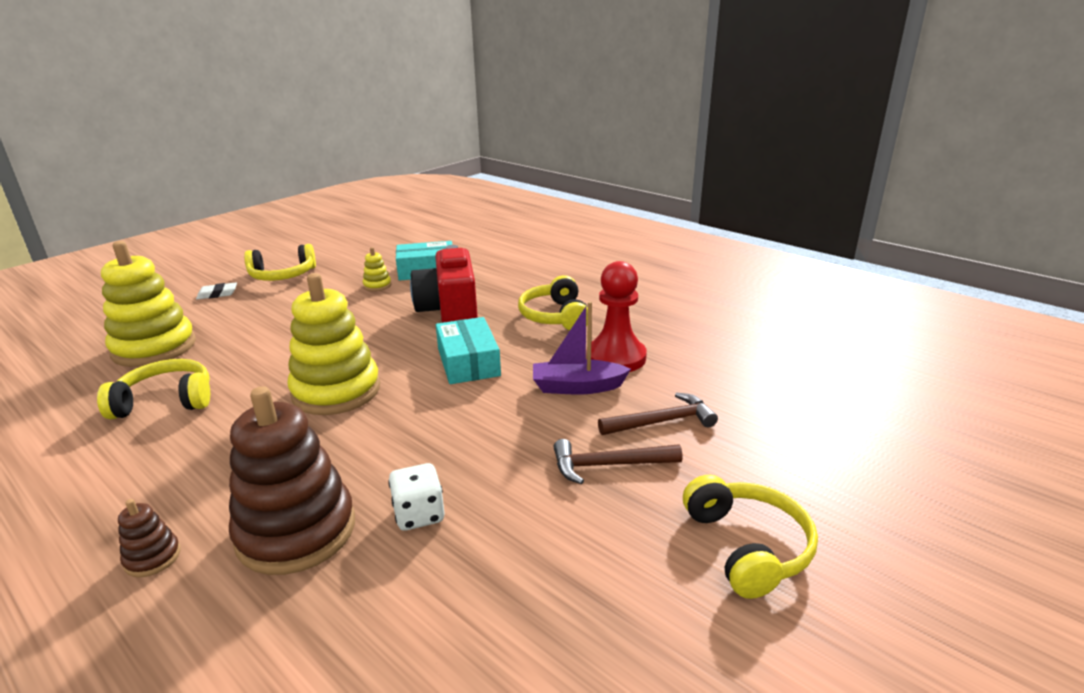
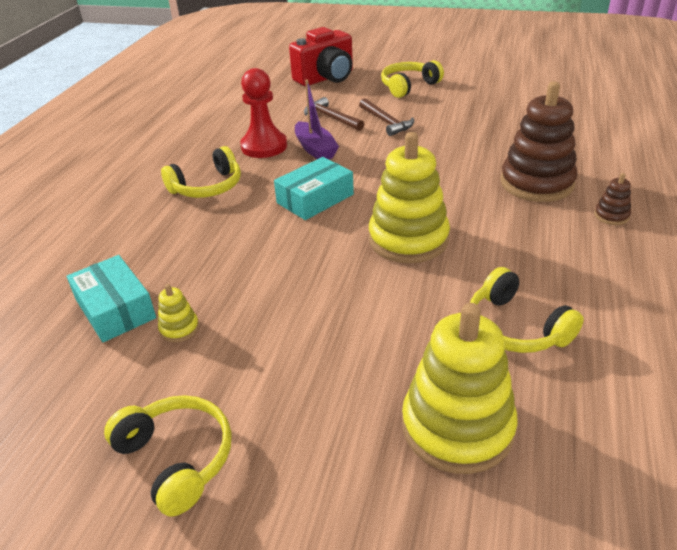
camera: 115 degrees left, 10 degrees up
white eraser [196,283,237,300] -> none
white dice [388,463,444,531] -> none
red camera [410,245,478,323] -> red camera moved to [289,27,353,86]

